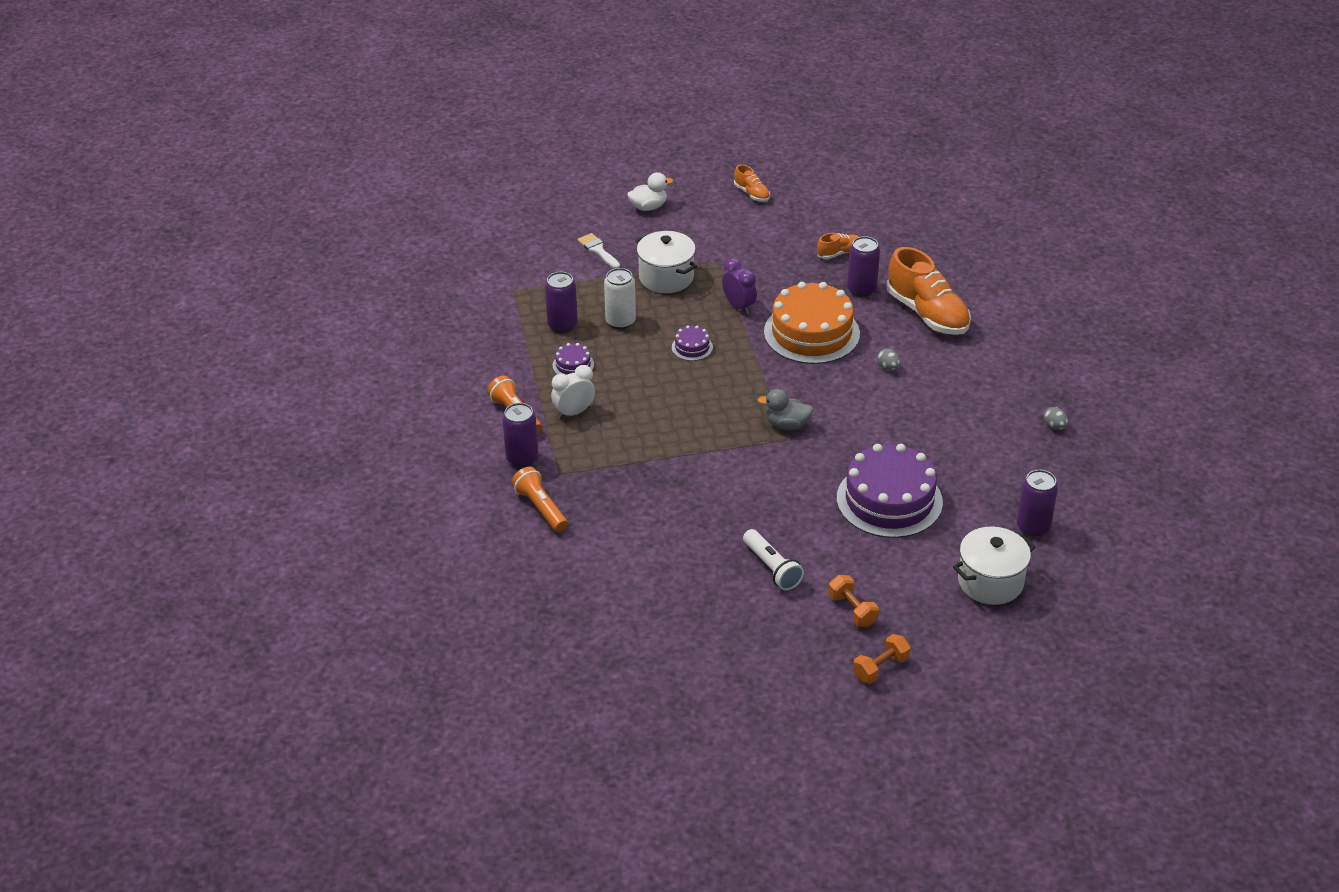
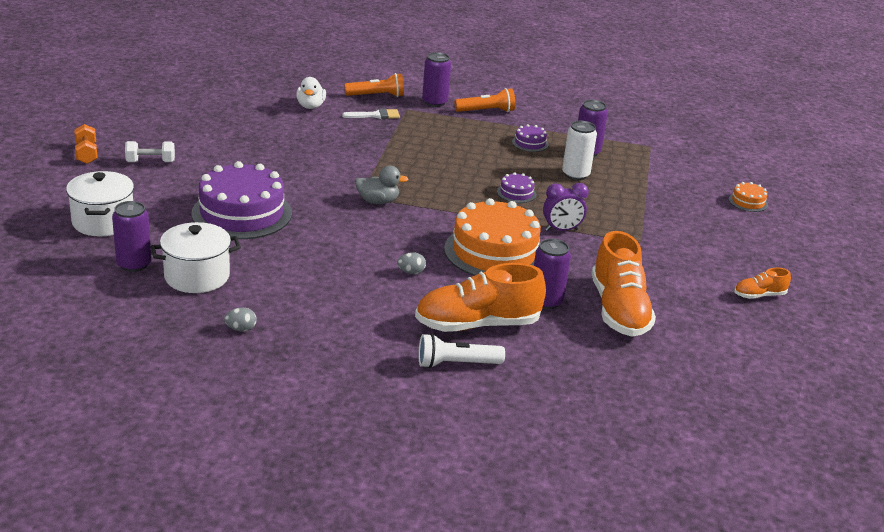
camera: 110 degrees right, 10 degrees down
white clock [551,365,595,419] -> none
white brush [577,233,620,269] -> white brush moved to [342,108,400,119]
white duck [627,172,673,211] -> white duck moved to [296,77,326,109]
white pot [636,231,697,293] -> white pot moved to [150,222,241,293]
white flashlight [743,529,804,591] -> white flashlight moved to [418,333,505,368]
grey duck [758,389,813,430] -> grey duck turned 60 degrees clockwise [355,166,408,204]
orange shoe [817,233,859,259] -> orange shoe [591,231,656,337], size x2.09
orange dumbbell [828,575,879,627] -> white dumbbell [125,141,175,162]
none -> orange cake [729,182,768,212]

